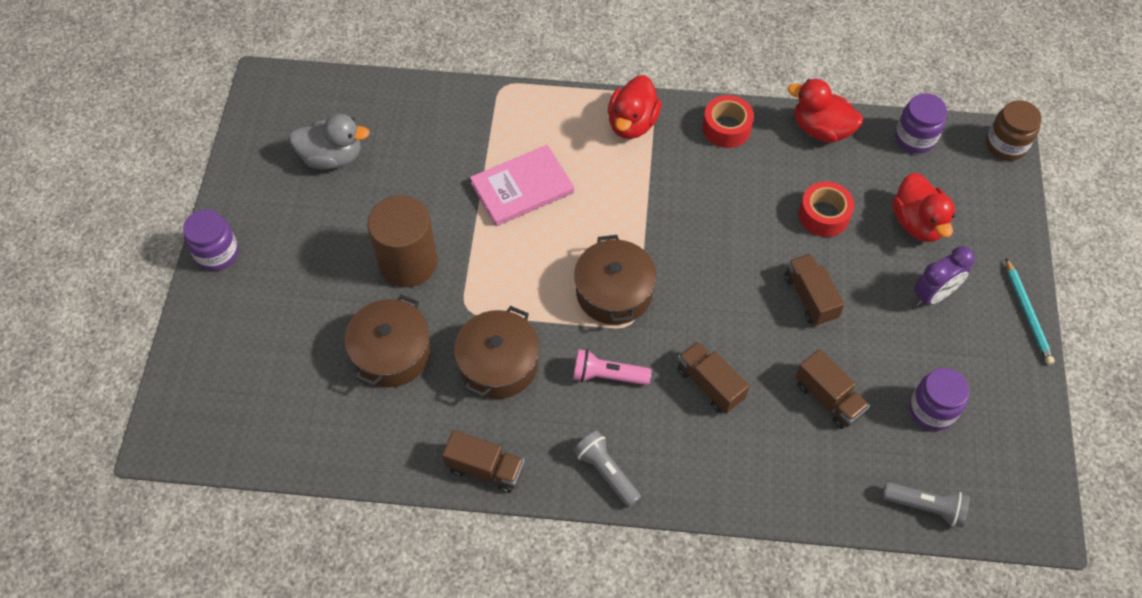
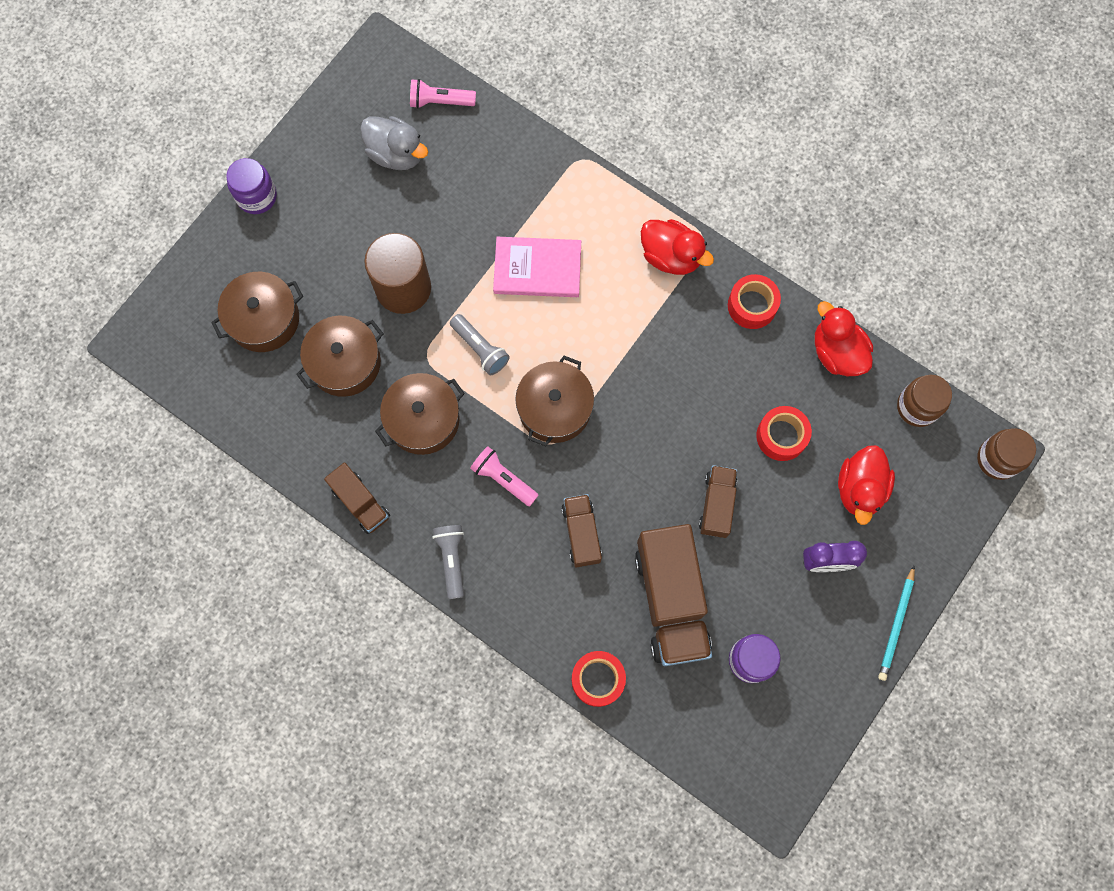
camera: 30 degrees right, 15 degrees up
red duck [608,75,661,139] -> red duck turned 105 degrees counterclockwise [641,219,714,275]
brown truck [795,349,870,429] -> brown truck [635,524,712,666], size x1.85
grey flashlight [883,482,970,528] -> grey flashlight moved to [450,314,510,375]
purple jar [895,93,947,154] -> brown jar [897,375,952,427]
none -> brown pot [211,272,303,352]
none -> pink flashlight [410,79,476,109]
none -> red tape [572,651,626,707]

